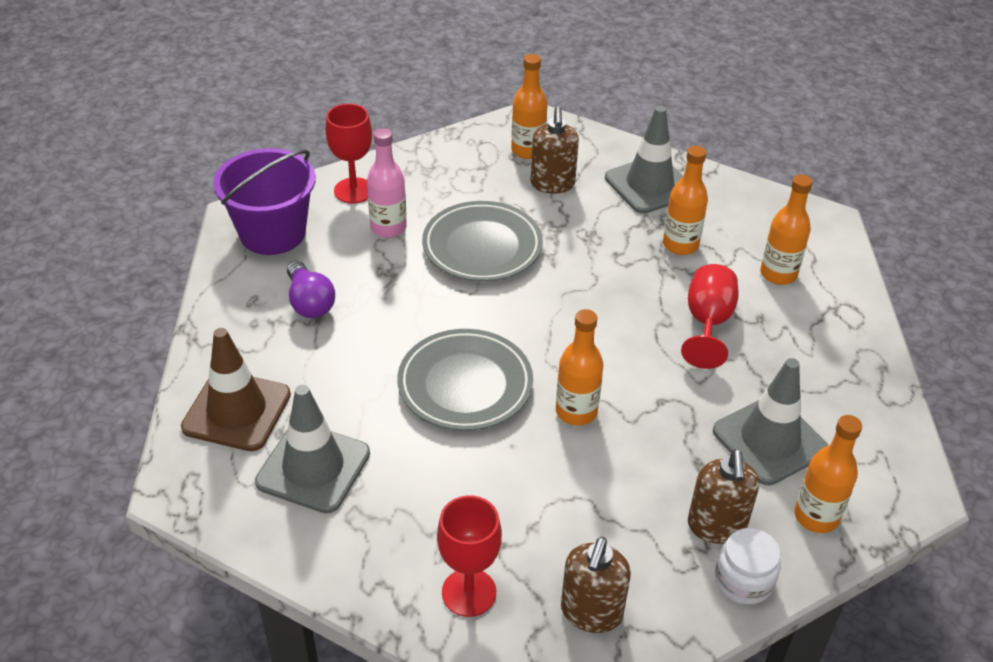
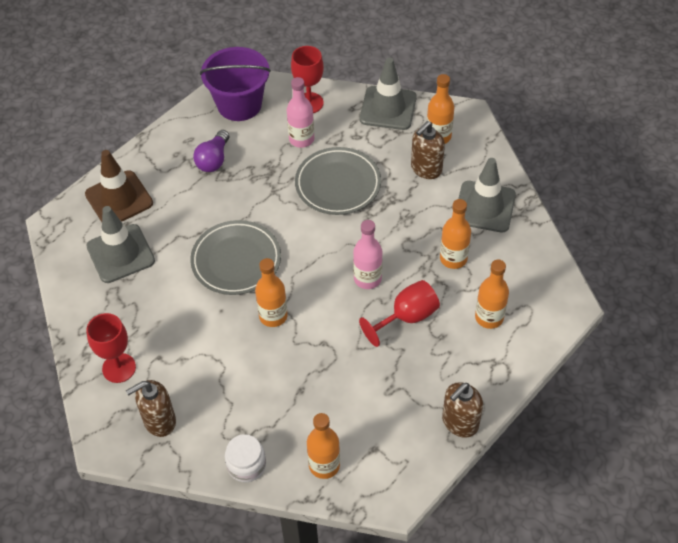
camera: 45 degrees right, 10 degrees up
brown soap dispenser [688,449,759,544] -> brown soap dispenser moved to [442,382,483,438]
grey traffic cone [713,358,828,485] -> grey traffic cone moved to [360,58,417,130]
none -> pink bottle [353,220,383,289]

